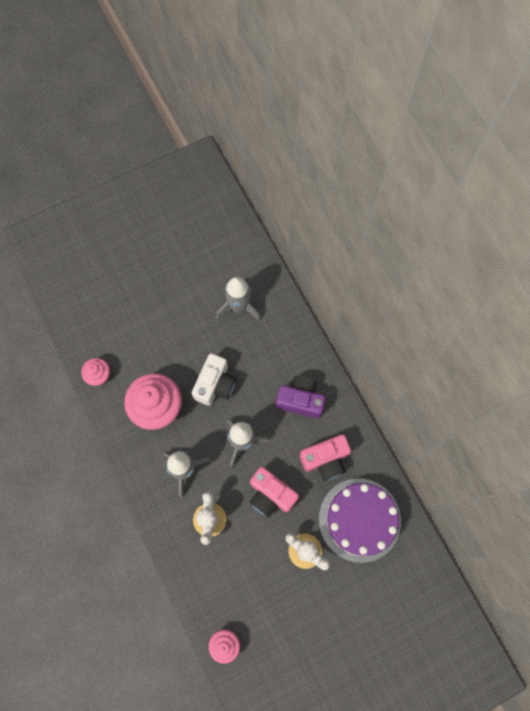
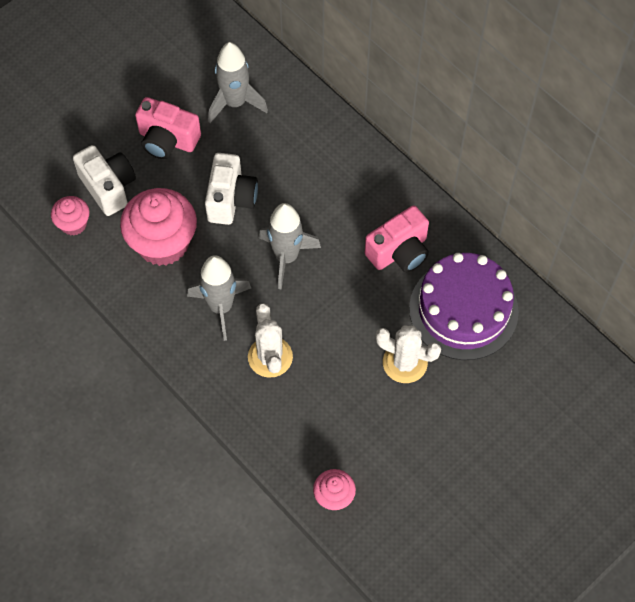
camera: 15 degrees left, 10 degrees down
pink camera [250,467,299,517] -> pink camera moved to [135,97,201,159]
purple camera [276,376,325,418] -> none
none -> white camera [73,145,136,216]

